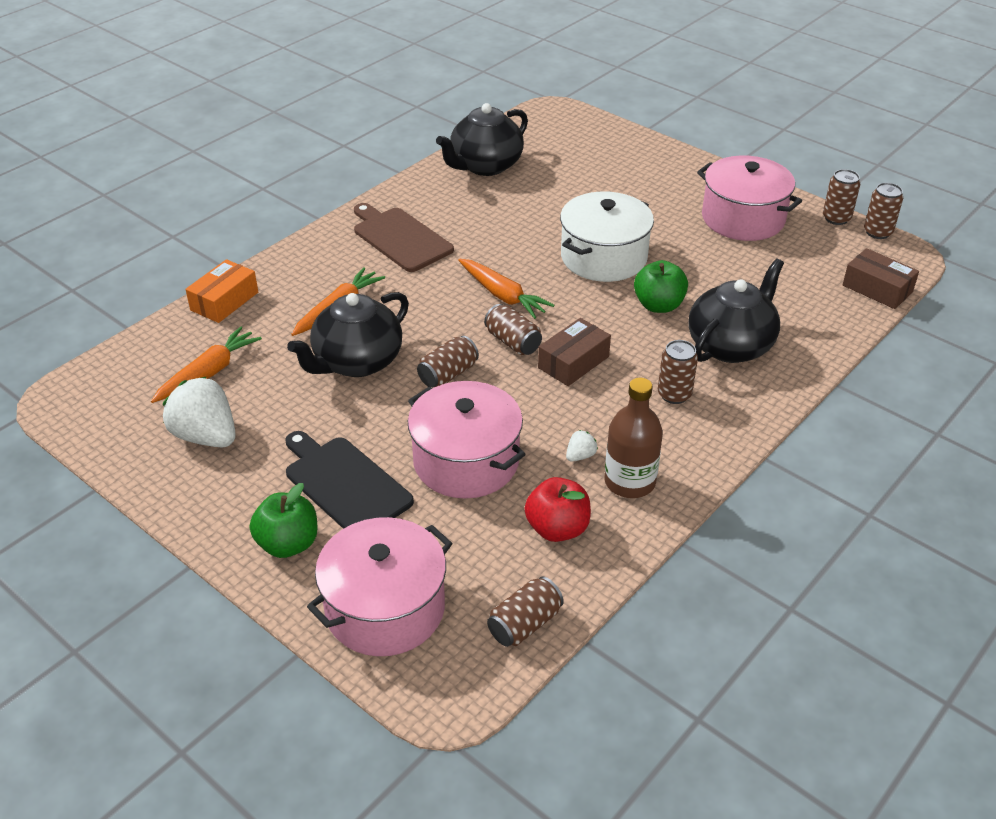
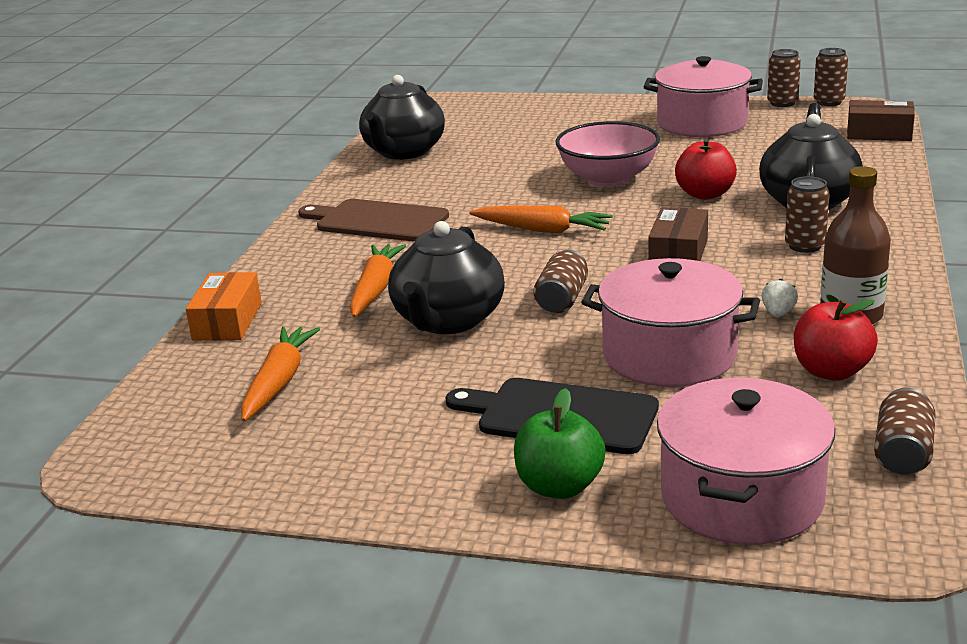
camera: 25 degrees left, 15 degrees down
white strawberry [163,376,236,447] -> none
brown can [484,304,542,355] -> none
white pot [560,191,654,282] -> pink bowl [555,121,660,187]
green apple [634,260,688,313] -> red apple [675,138,737,200]

